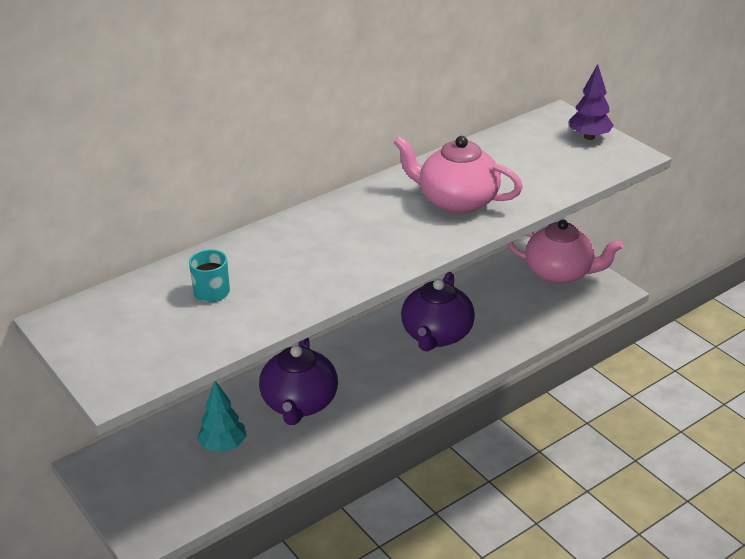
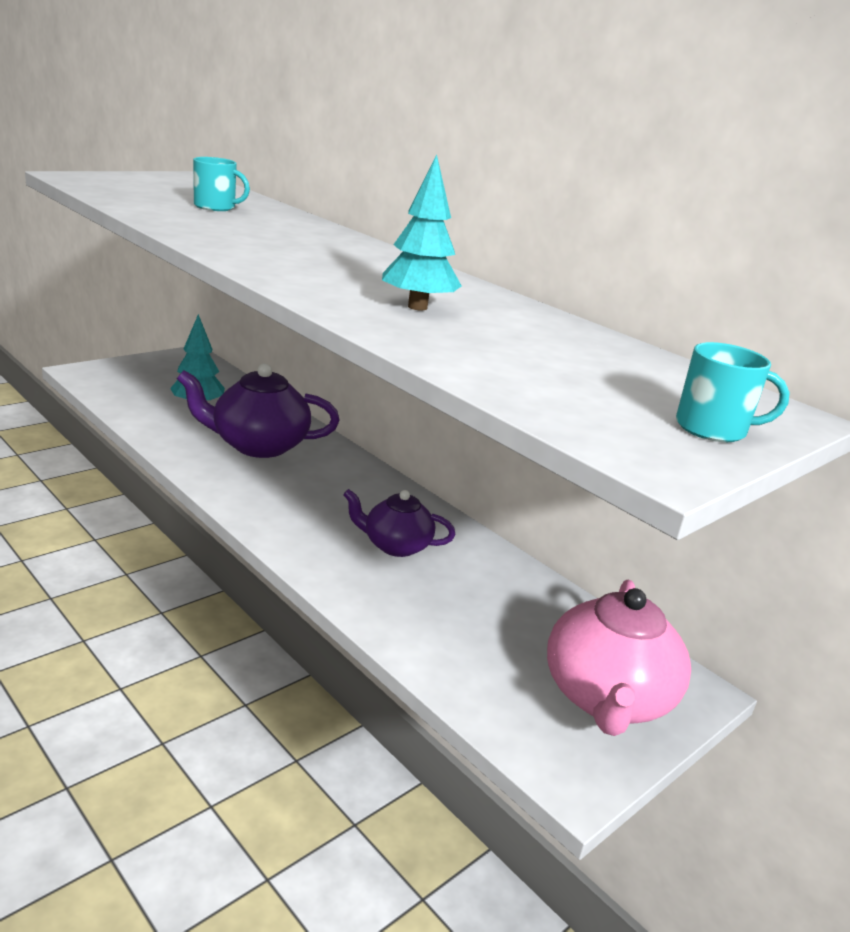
camera: 80 degrees right, 10 degrees down
pink teapot [393,136,523,214] -> turquoise tree [382,154,461,311]
purple teapot [401,272,475,352] -> purple teapot [343,489,455,557], size x0.61
purple tree [569,64,614,140] -> turquoise mug [676,342,790,442]

